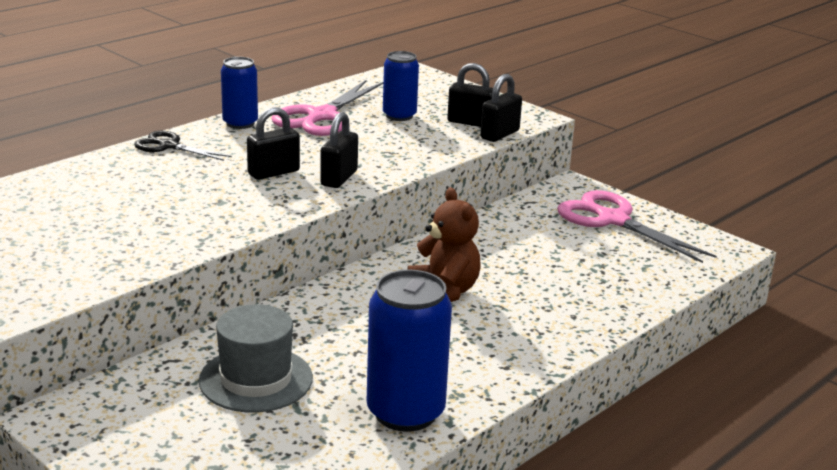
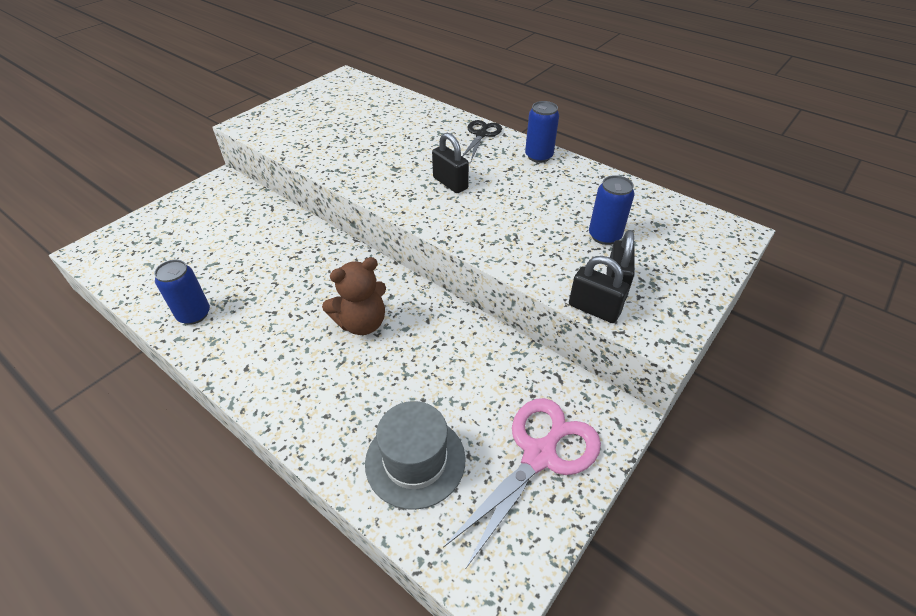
camera: 85 degrees right, 20 degrees up
grey hat [199,304,313,413] -> grey hat moved to [365,401,466,510]
pink scissors [271,80,383,136] -> none
black padlock [320,112,358,188] -> none
blue can [367,270,452,432] -> blue can [154,260,210,325], size x0.61

